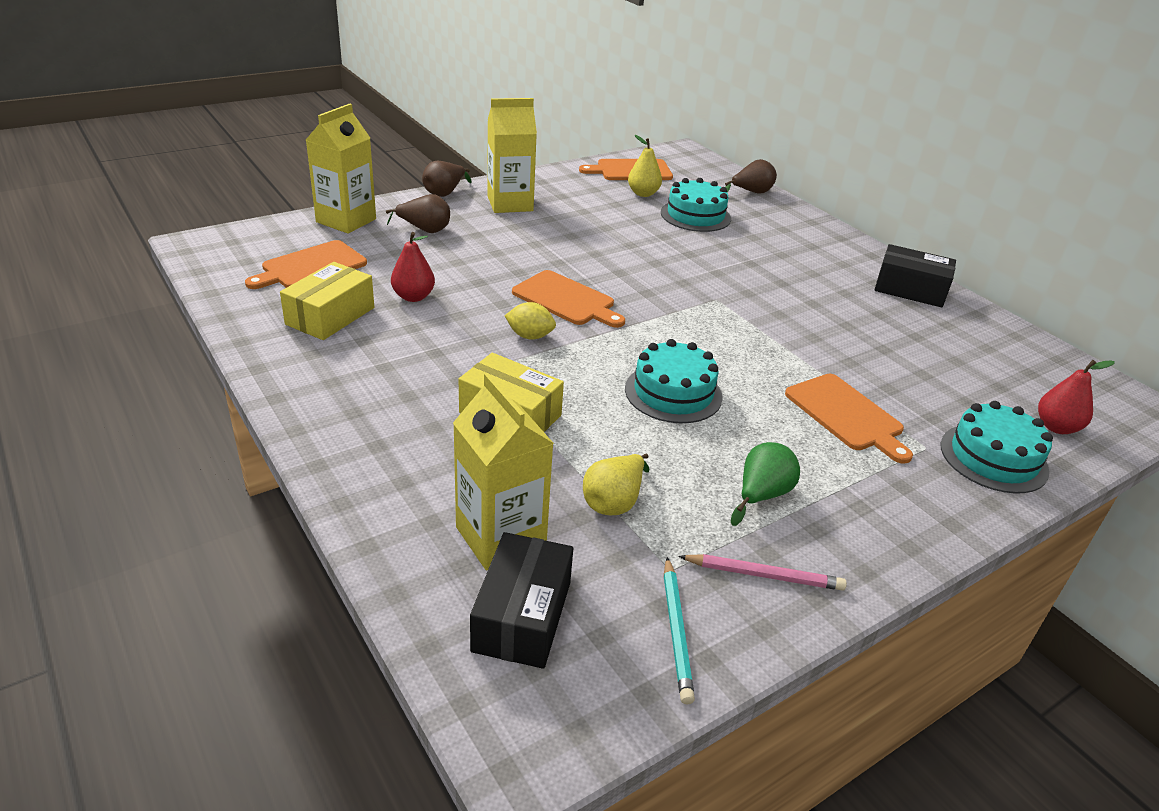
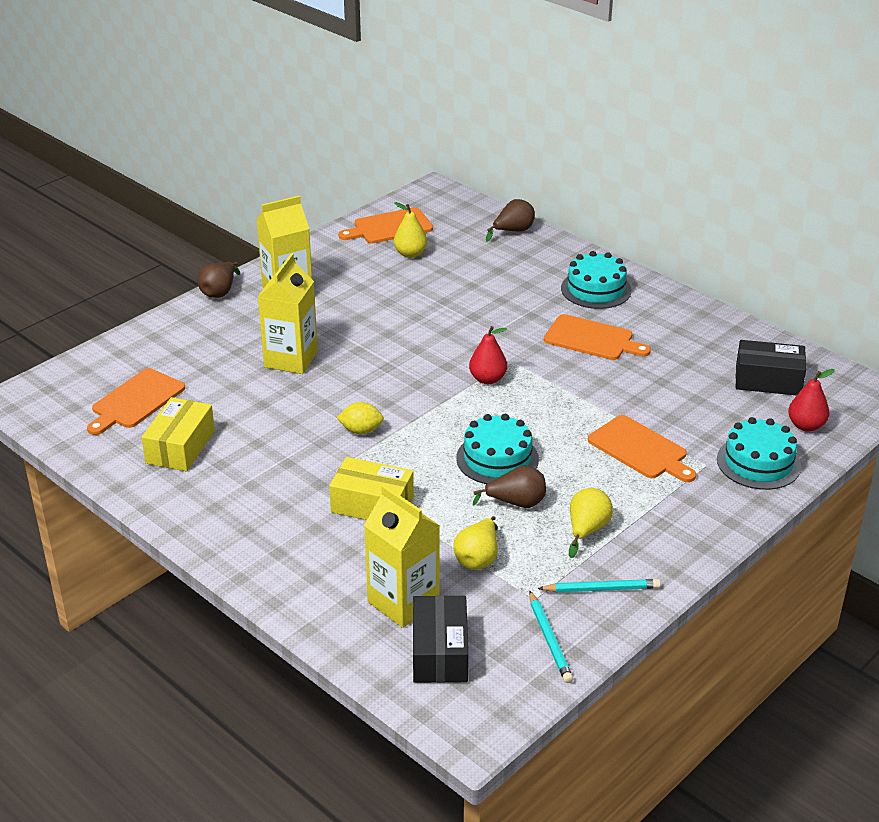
camera: 10 degrees left, 0 degrees up
yellow carton [306,103,376,234] -> yellow carton moved to [258,253,318,374]
brown pear [386,194,450,233] -> brown pear moved to [473,465,546,508]
red pear [391,232,435,302] -> red pear moved to [469,326,507,384]
orange cutting board [512,270,625,328] -> orange cutting board moved to [544,314,651,360]
turquoise cake [661,178,731,232] -> turquoise cake moved to [561,251,632,309]
pink pencil [678,554,847,591] -> turquoise pencil [537,579,661,592]
green pear [731,442,800,526] -> yellow pear [569,488,613,558]
black box [874,244,956,308] -> black box moved to [735,340,806,395]

